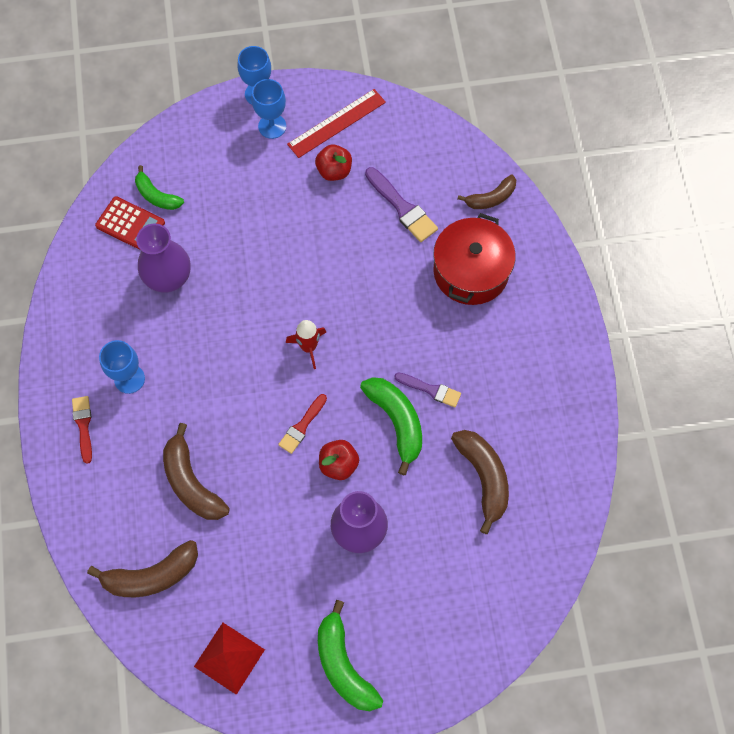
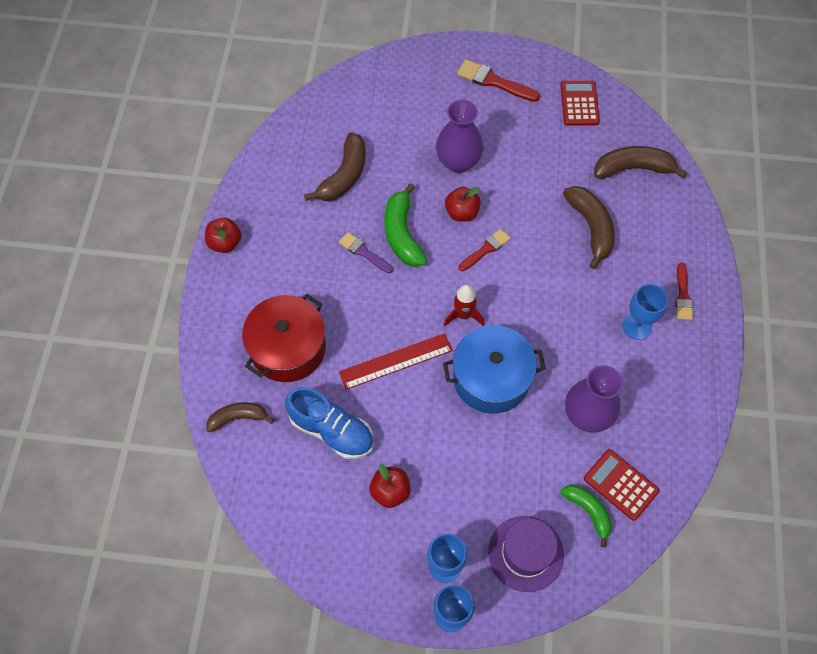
camera: 165 degrees left, 5 degrees down
red pyramid [194,623,265,695] -> red calculator [560,81,600,126]
red ruler [287,89,386,158] -> red ruler moved to [339,333,453,390]
green banana [318,600,383,711] -> red brush [457,59,540,102]
purple brush [365,167,438,242] -> blue shoe [285,387,374,459]
brown banana [451,430,509,534] -> brown banana turned 150 degrees counterclockwise [304,132,366,201]
none -> red apple [205,218,241,253]
none -> blue pot [443,325,546,414]
none -> purple hat [488,516,564,592]

